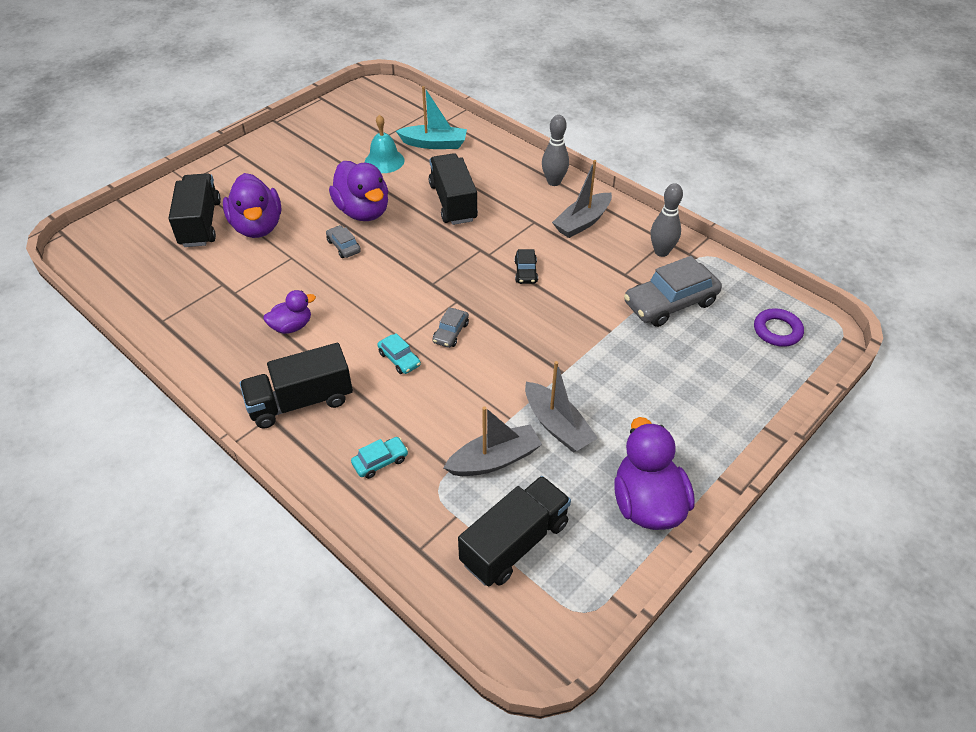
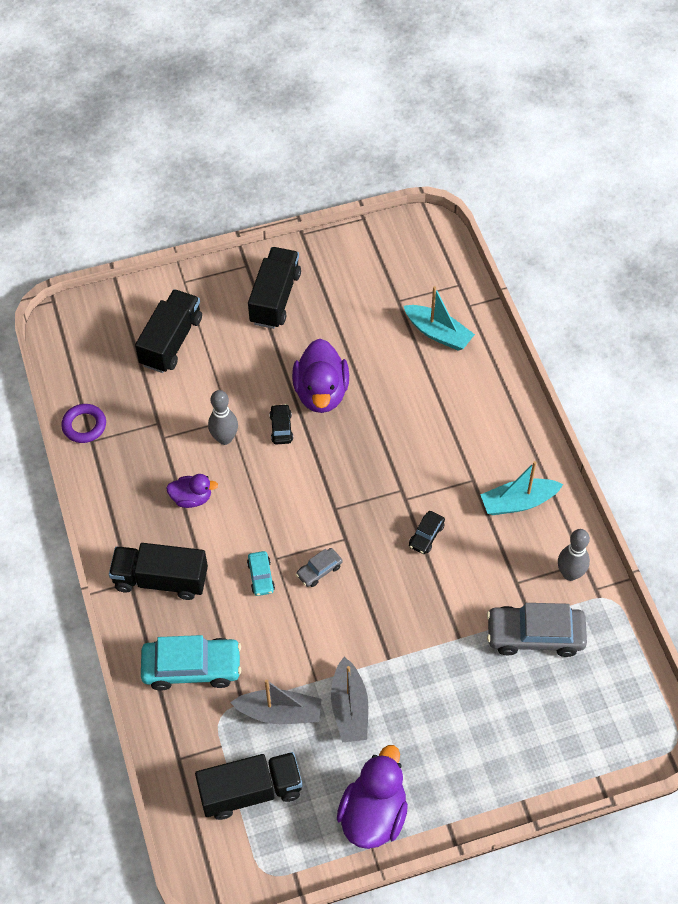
camera: 30 degrees right, 10 degrees up
purple duck [223,173,281,238] -> none
grey car [326,225,361,258] -> black car [269,404,293,444]
turquoise car [351,437,408,479] -> turquoise car [141,635,241,691], size x2.04
turquoise bell [365,114,405,173] -> none
black truck [429,153,478,225] -> black truck moved to [248,247,301,329]
grey bowling pin [542,115,569,186] -> grey bowling pin moved to [208,390,238,445]
grey boat [552,160,612,238] -> turquoise boat [480,461,563,515]
purple ring [754,308,804,347] -> purple ring moved to [61,404,106,443]

